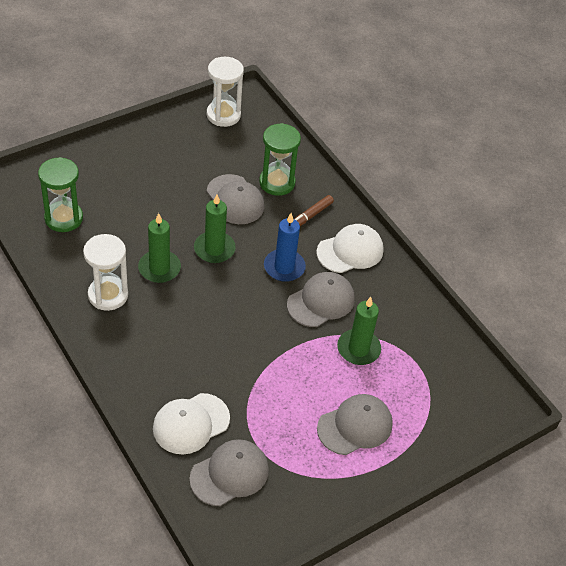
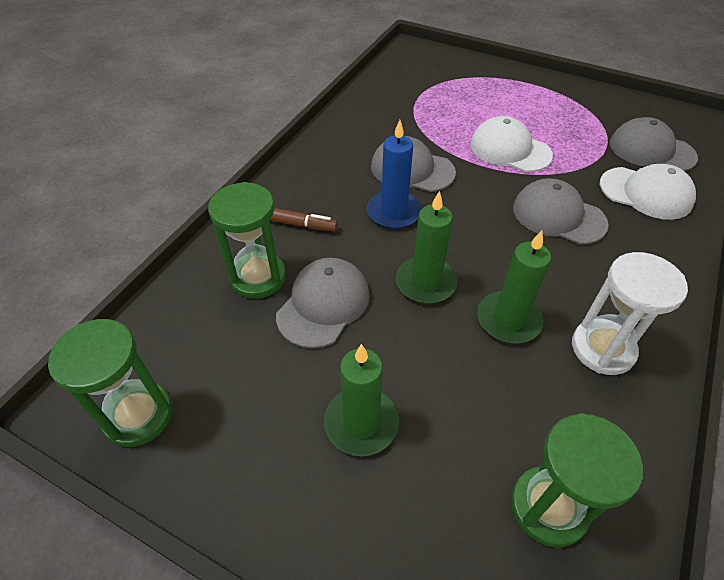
camera: 115 degrees left, 0 degrees up
white hourglass [207,57,244,127] -> green hourglass [48,319,173,447]
white cap [316,224,384,273] -> white cap moved to [470,116,553,172]
grey cap [317,394,393,455] -> grey cap moved to [513,178,609,245]
green candle [337,297,381,365] -> green candle moved to [324,344,399,456]

